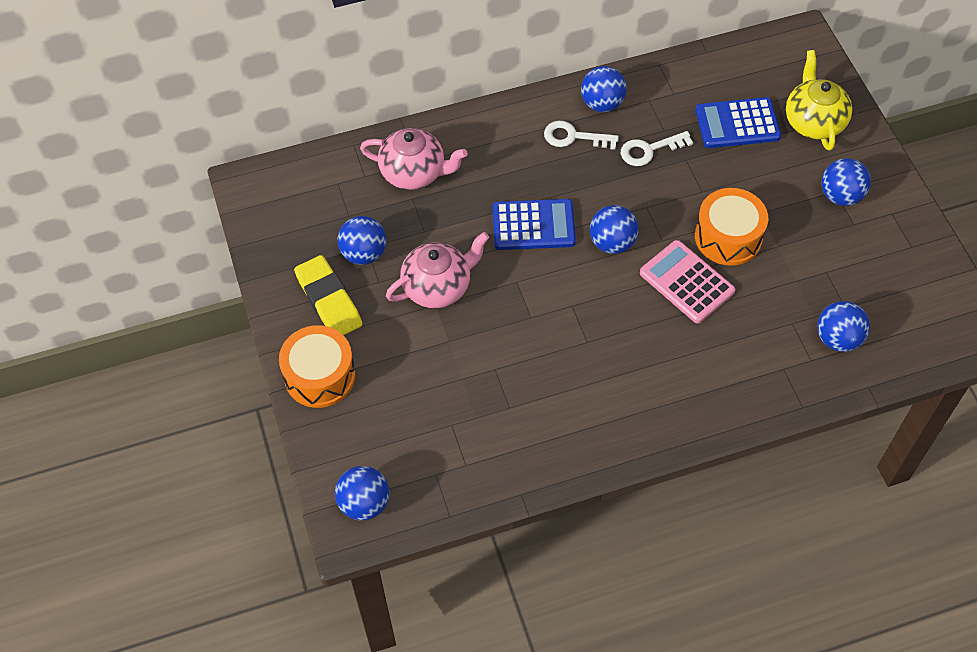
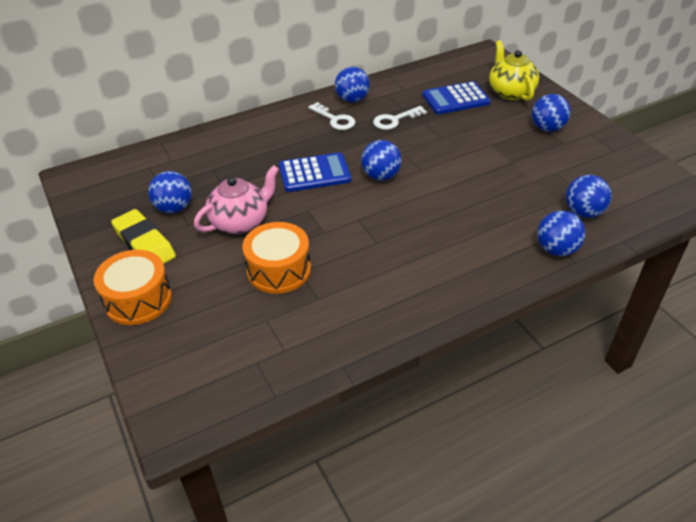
camera: 10 degrees left, 15 degrees down
blue ball [335,466,389,521] -> blue ball moved to [537,211,585,256]
pink teapot [360,128,468,190] -> none
white key [544,121,619,150] -> white key turned 135 degrees counterclockwise [308,102,355,130]
pink calculator [640,240,735,323] -> none
orange drum [695,188,768,266] -> orange drum moved to [242,222,311,294]

